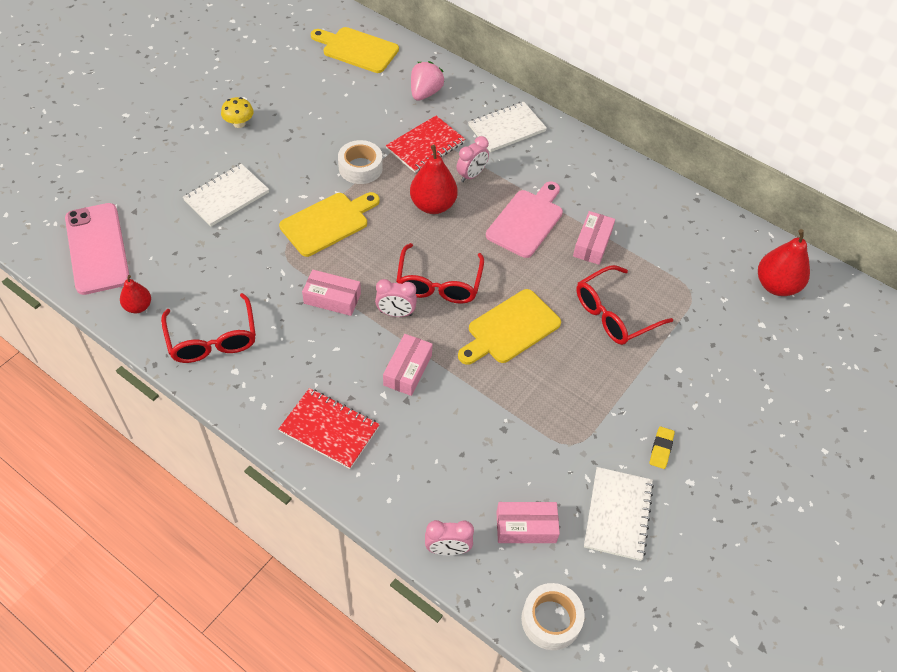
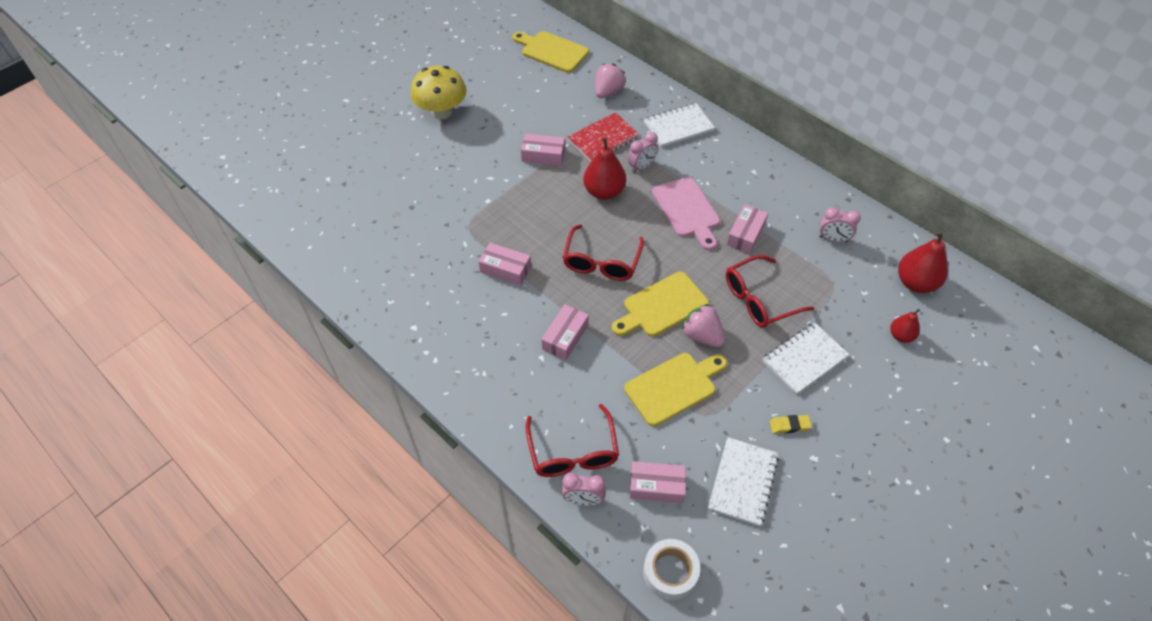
camera: 10 degrees right, 0 degrees up
pink phone [65,203,129,295] -> none
red pear [120,275,151,313] -> red pear moved to [890,309,920,343]
red glasses [161,293,256,363] -> red glasses moved to [526,404,619,477]
white notebook [183,164,269,227] -> white notebook moved to [763,322,850,395]
yellow mushroom [221,97,254,128] -> yellow mushroom [410,66,467,119], size x1.95
yellow cutting board [279,192,380,257] -> yellow cutting board moved to [624,353,727,426]
red notebook [279,388,380,469] -> none
white tape [338,140,383,184] -> pink box [521,134,565,166]
pink clock [375,279,417,317] -> pink clock moved to [819,207,861,242]
pink cutting board [486,181,563,258] -> pink cutting board turned 120 degrees clockwise [652,177,720,250]
yellow eraser [650,426,675,469] -> yellow eraser turned 60 degrees clockwise [770,415,812,434]
none -> pink strawberry [681,304,725,347]

